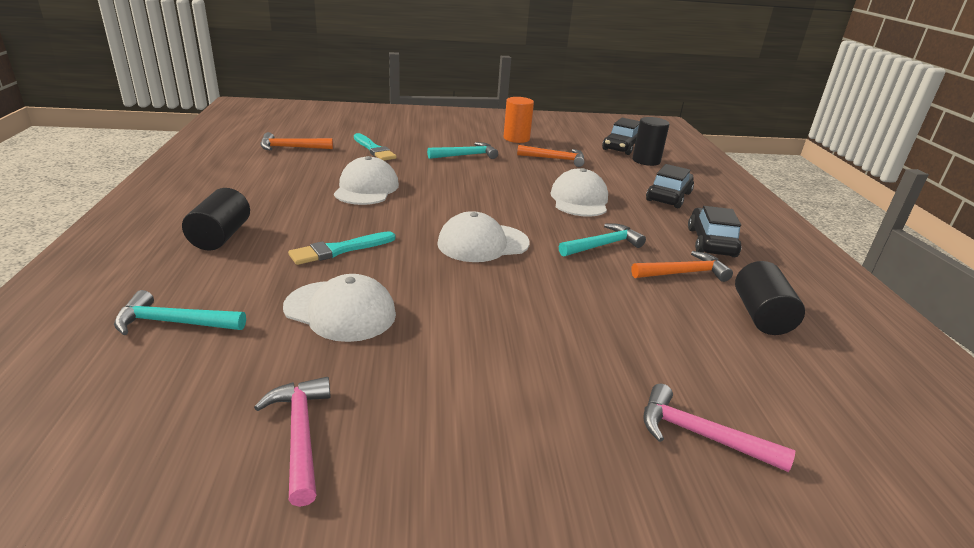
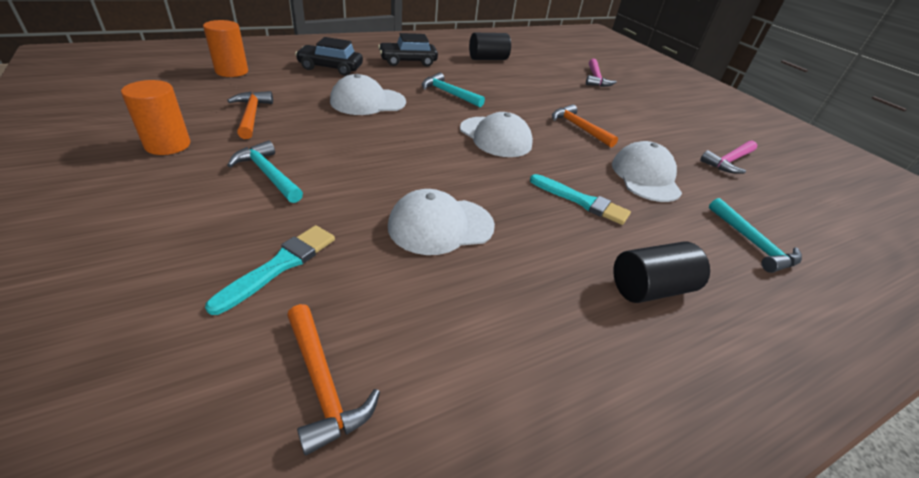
camera: 115 degrees left, 10 degrees up
black car [602,118,640,155] -> none
orange hammer [631,251,733,282] -> orange hammer moved to [552,104,618,148]
black cylinder [632,117,669,166] -> orange cylinder [203,20,248,77]

